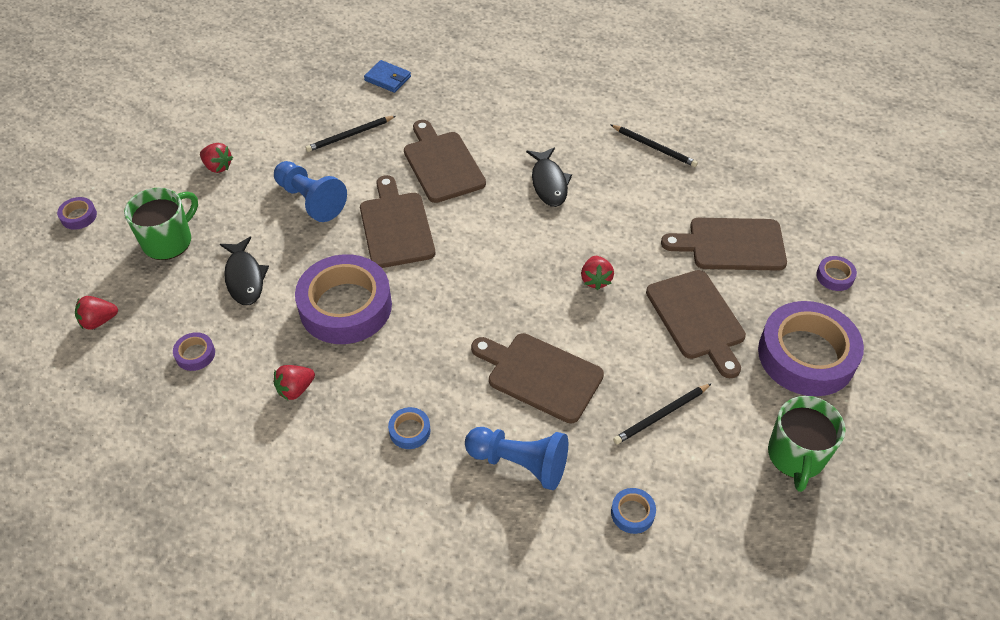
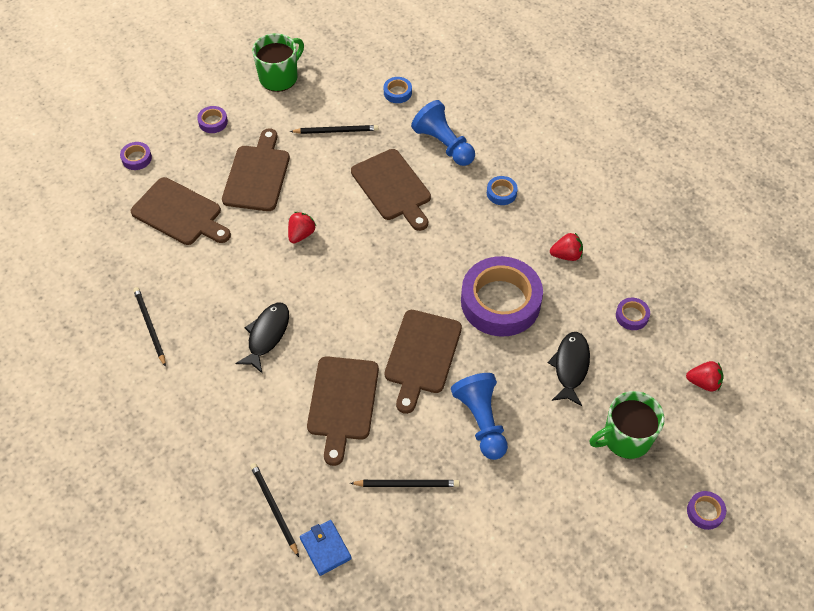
camera: 150 degrees left, 5 degrees up
red strawberry [200,143,233,173] -> none
purple tape [758,301,864,396] -> purple tape [197,106,228,133], size x0.41
none -> black pencil [250,463,299,557]

